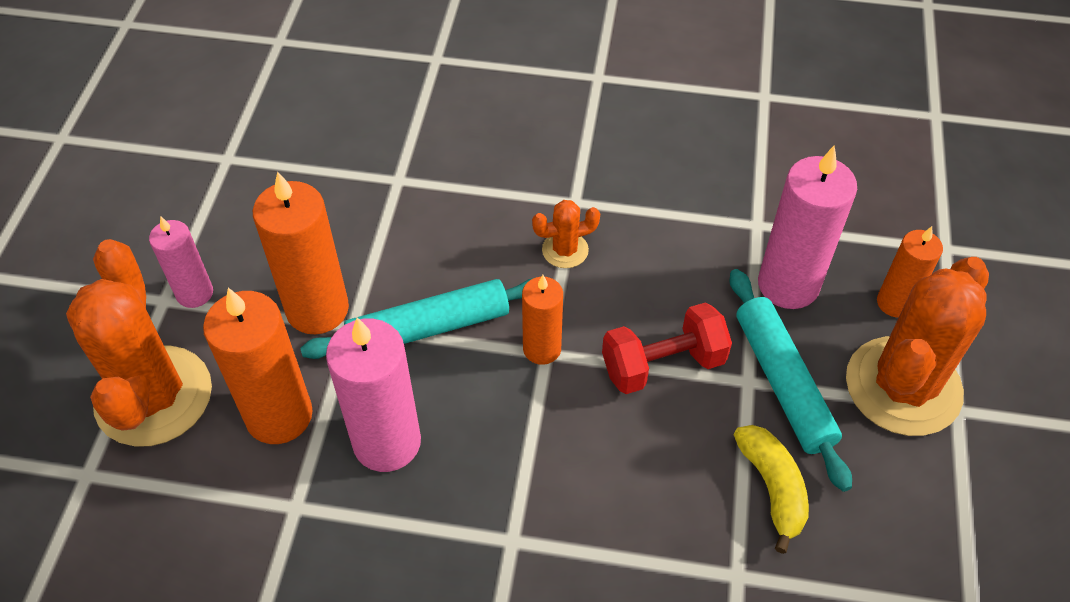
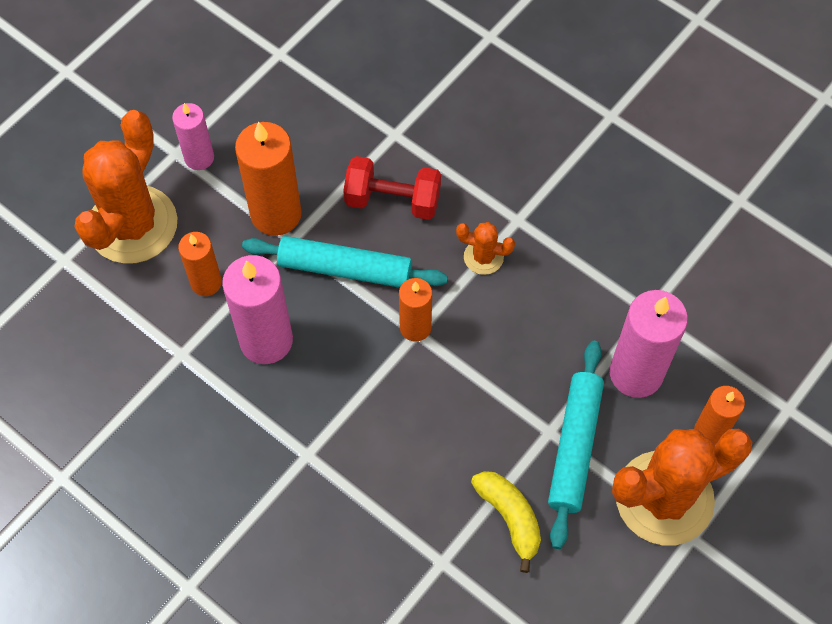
camera: 30 degrees right, 10 degrees up
orange candle [203,288,313,444] -> orange candle [178,232,222,296], size x0.60
red dumbbell [602,302,732,394] -> red dumbbell moved to [343,156,441,220]
yellow banana [734,425,809,554] -> yellow banana turned 45 degrees counterclockwise [471,471,541,573]

